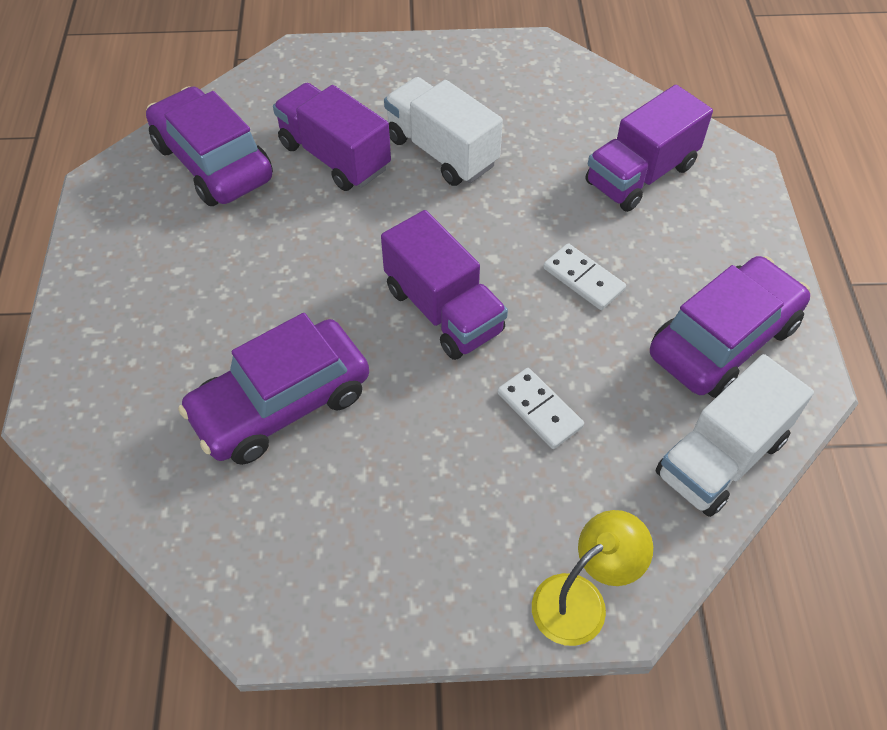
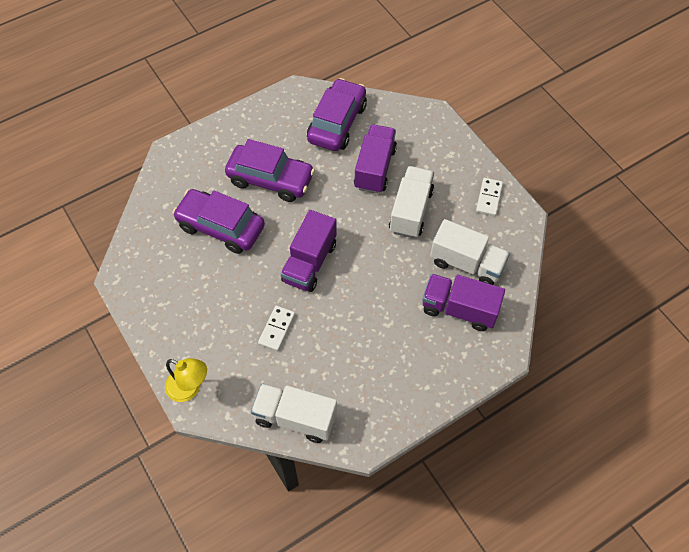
camera: 60 degrees right, 5 degrees up
white domino [543,243,626,310] -> white domino moved to [476,178,503,216]
purple car [650,256,811,398] -> purple car moved to [225,139,315,202]
none -> white truck [430,219,510,285]

